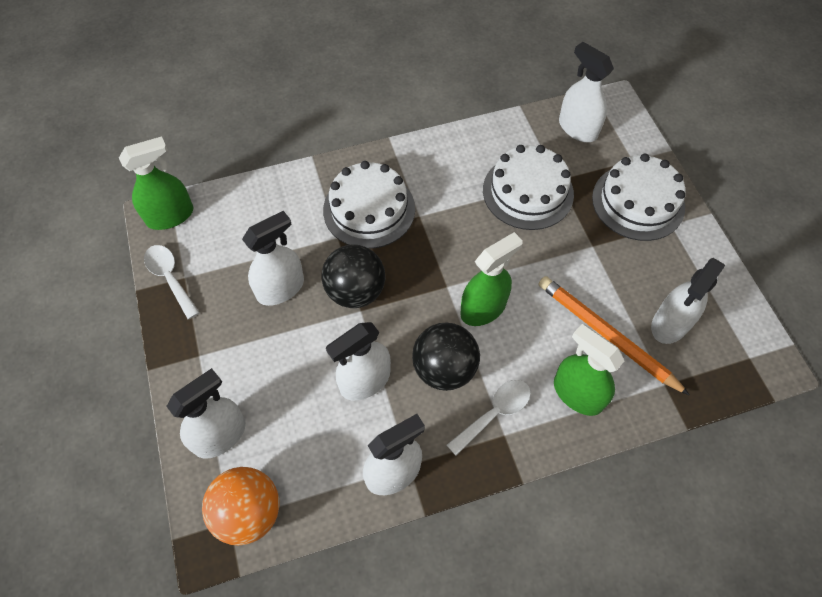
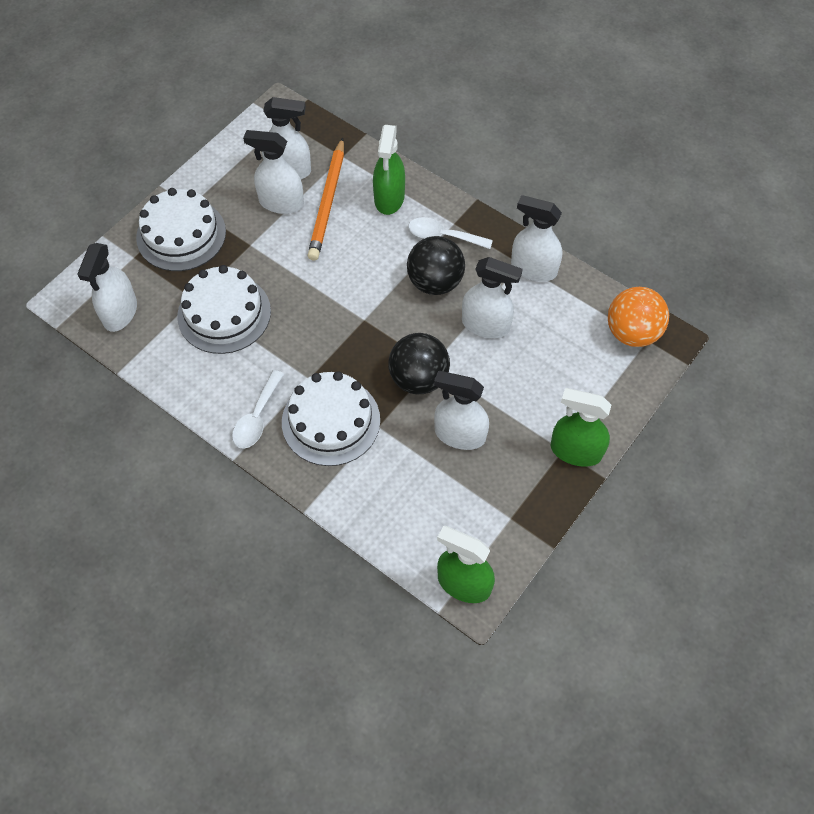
camera: 125 degrees left, 0 degrees up
white spoon [144,245,200,319] -> white spoon moved to [232,370,284,449]
white spray bottle [166,368,246,459] -> white spray bottle moved to [243,130,304,214]
green spray bottle [460,232,523,326] -> green spray bottle moved to [551,388,611,467]

